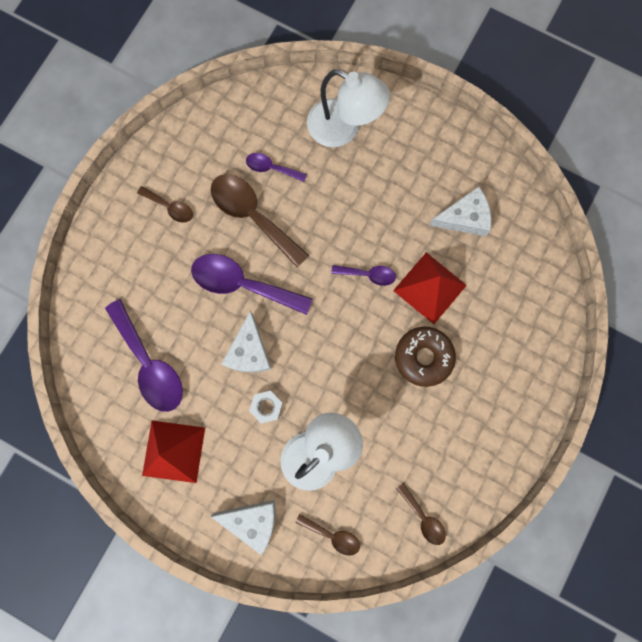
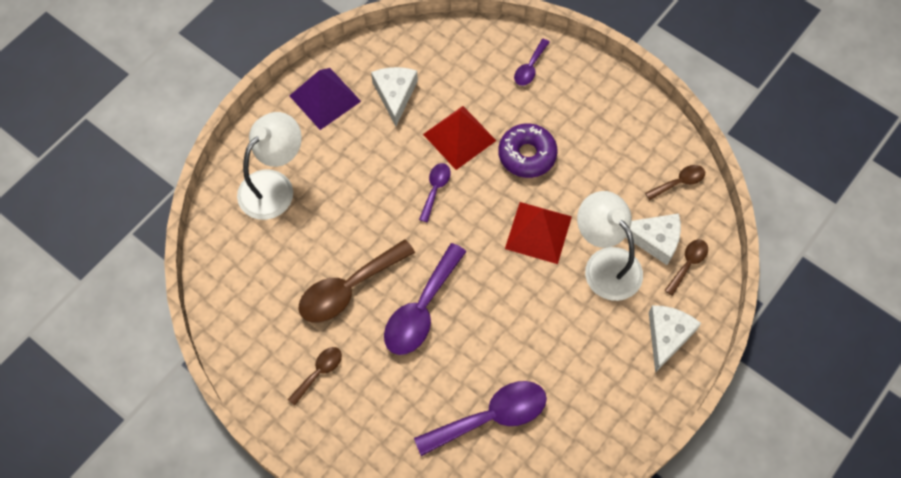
camera: 80 degrees left, 15 degrees down
red pyramid [142,421,205,483] -> red pyramid moved to [505,202,572,264]
white cheese [221,310,271,373] -> white cheese moved to [625,213,681,265]
purple spoon [246,153,307,182] -> purple spoon moved to [514,39,550,86]
white nut [249,391,283,424] -> none
brown donut [395,327,456,387] -> purple donut [498,124,558,178]
none -> purple pyramid [289,68,361,130]

